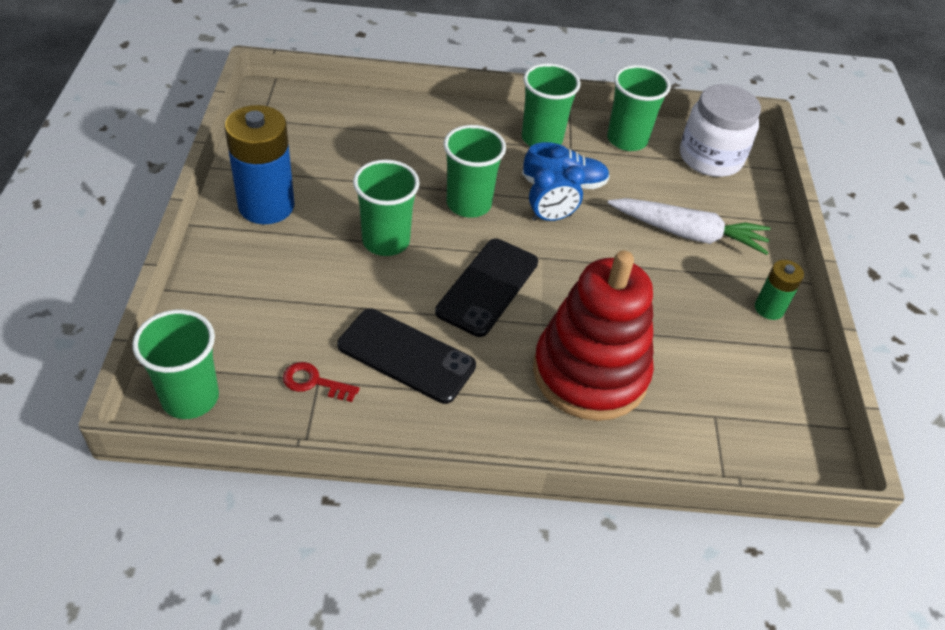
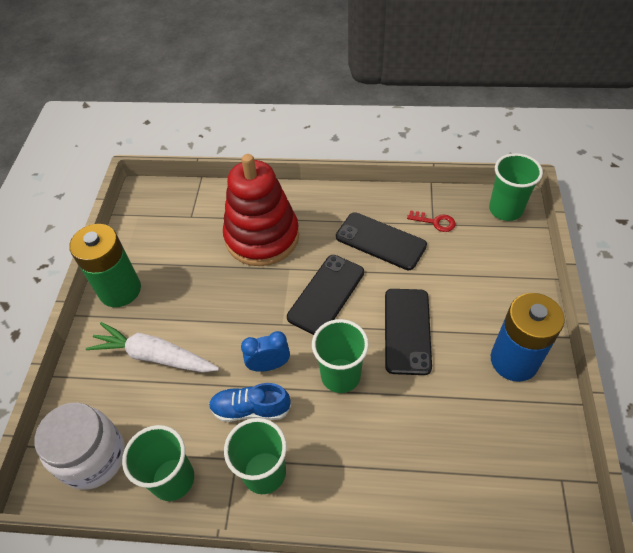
camera: 170 degrees left, 5 degrees up
green cup [353,160,420,256] -> black phone [385,289,432,375]
green battery [755,260,804,320] -> green battery [69,224,141,307], size x1.92

